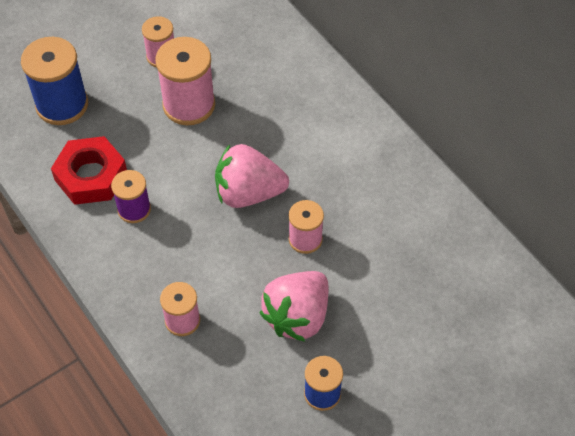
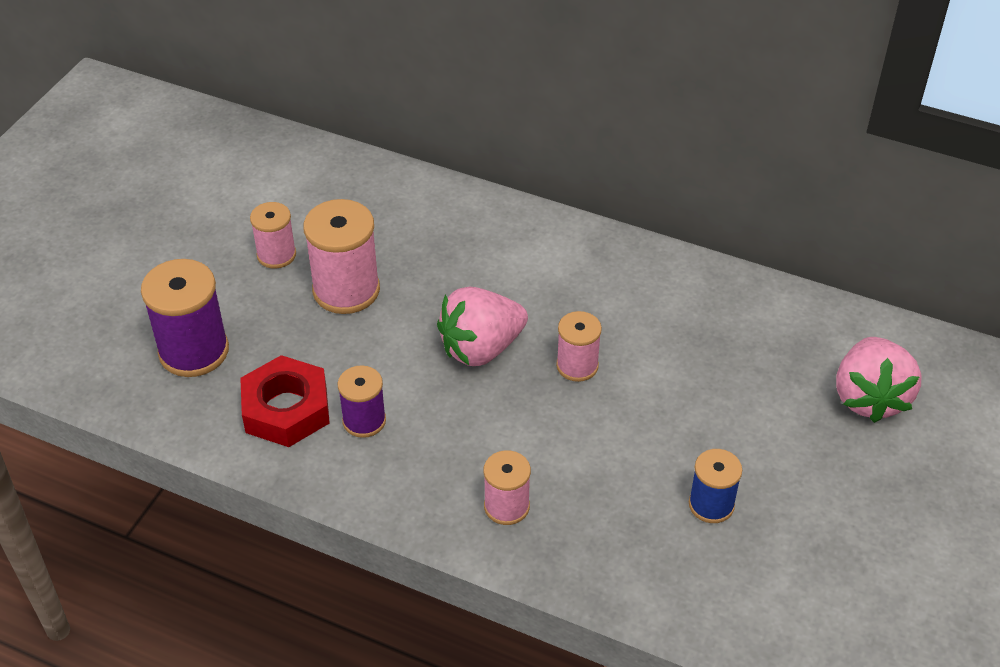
camera: 30 degrees left, 10 degrees down
blue spool [21,37,88,125] -> purple spool [141,259,229,377]
pink strawberry [259,271,329,342] -> pink strawberry moved to [836,337,921,423]

